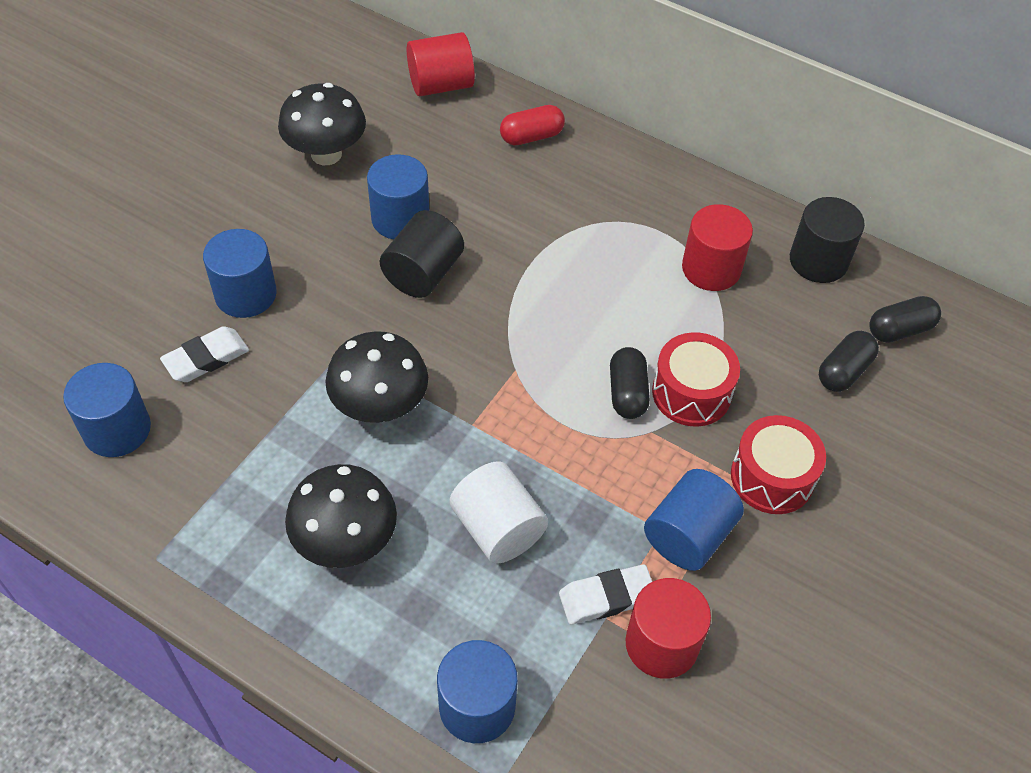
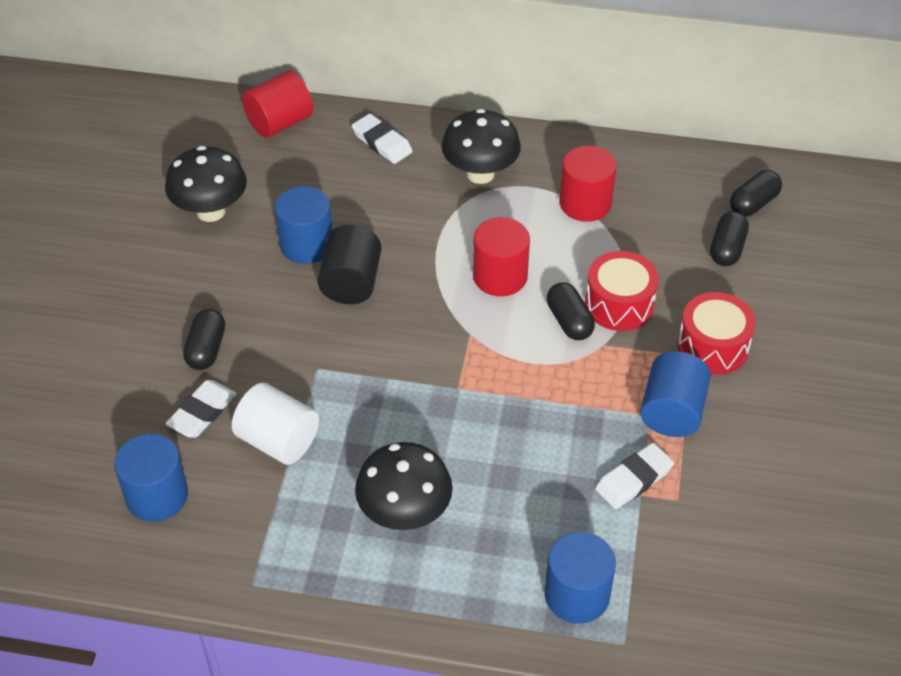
camera: 20 degrees left, 5 degrees down
blue cylinder [203,229,277,318] -> black capsule [183,309,225,370]
black mushroom [325,331,428,423] -> black mushroom moved to [441,109,521,184]
white cylinder [449,461,548,564] -> white cylinder moved to [232,383,319,465]
red capsule [500,105,565,145] -> white eraser [352,114,413,164]
red cylinder [626,578,711,679] -> red cylinder moved to [473,217,530,296]
black cylinder [790,197,865,283] -> none

